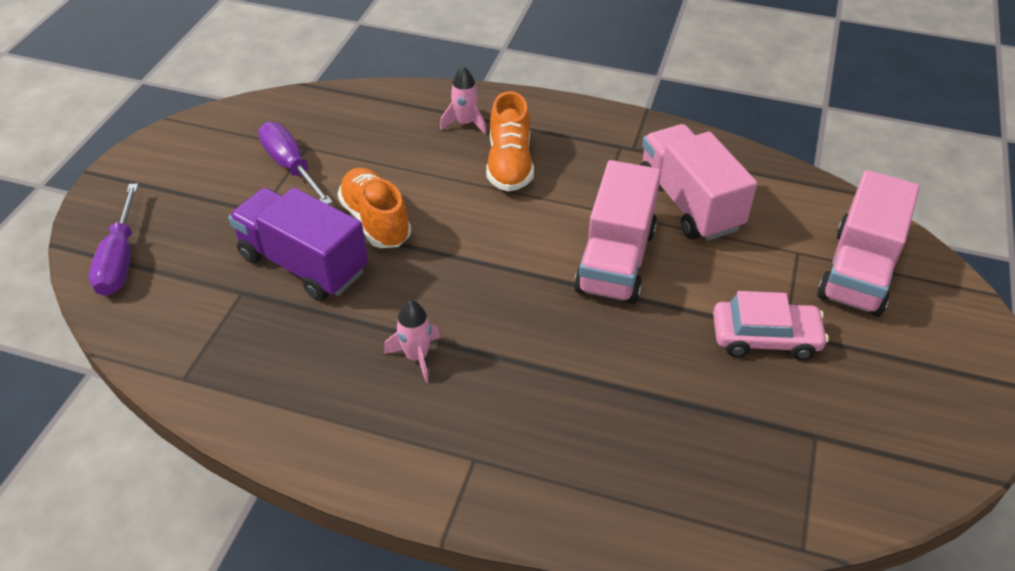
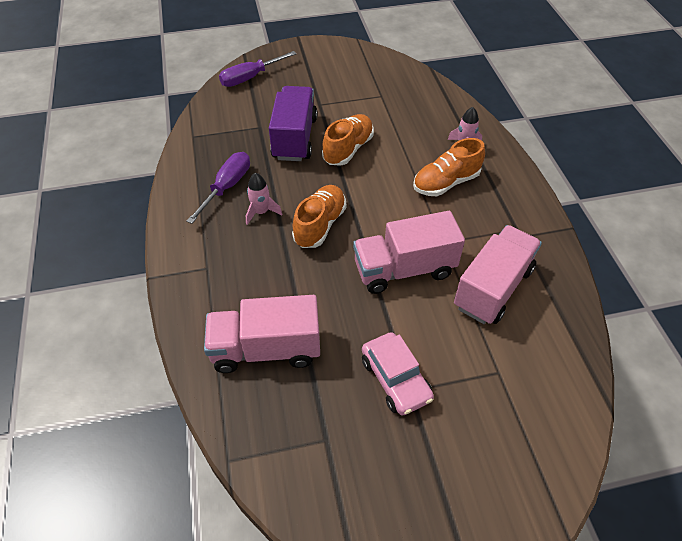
camera: 60 degrees right, 5 degrees up
purple screwdriver [258,122,333,205] -> purple screwdriver moved to [186,152,250,224]
pink truck [817,170,920,317] -> pink truck moved to [204,295,320,373]
none -> orange shoe [292,185,346,248]

